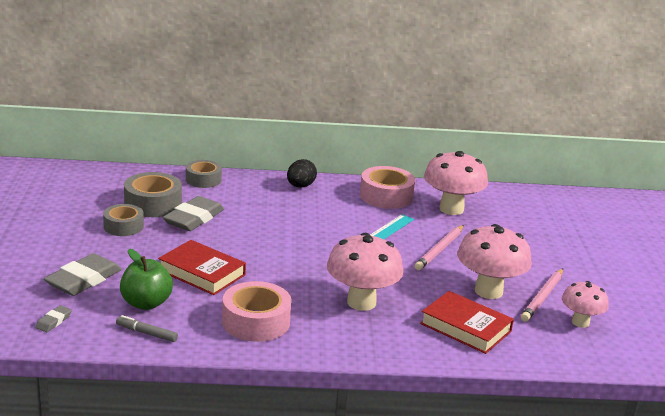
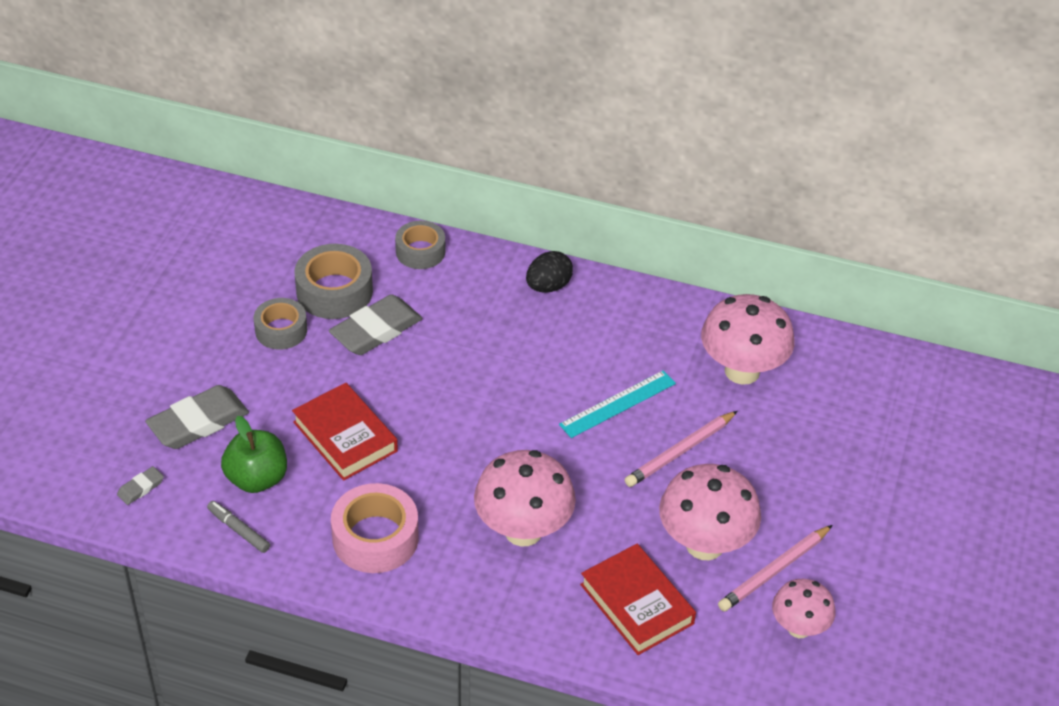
camera: 20 degrees right, 20 degrees up
pink tape [360,166,415,209] -> none

